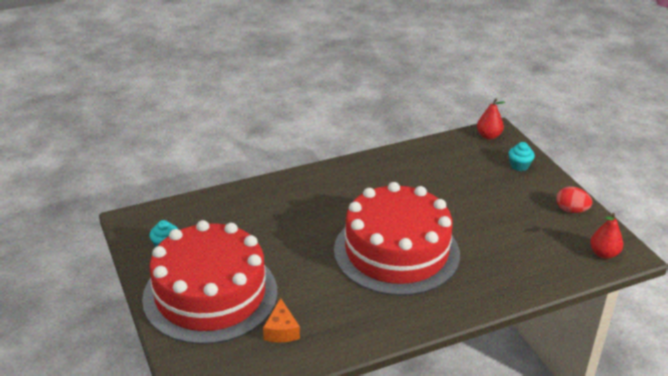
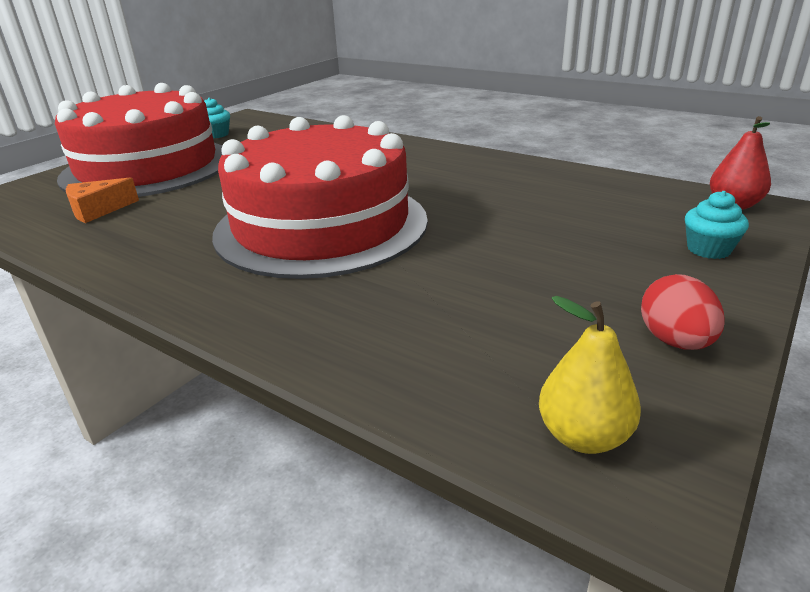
camera: 60 degrees right, 5 degrees down
red pear [590,213,623,259] -> yellow pear [539,296,641,454]

